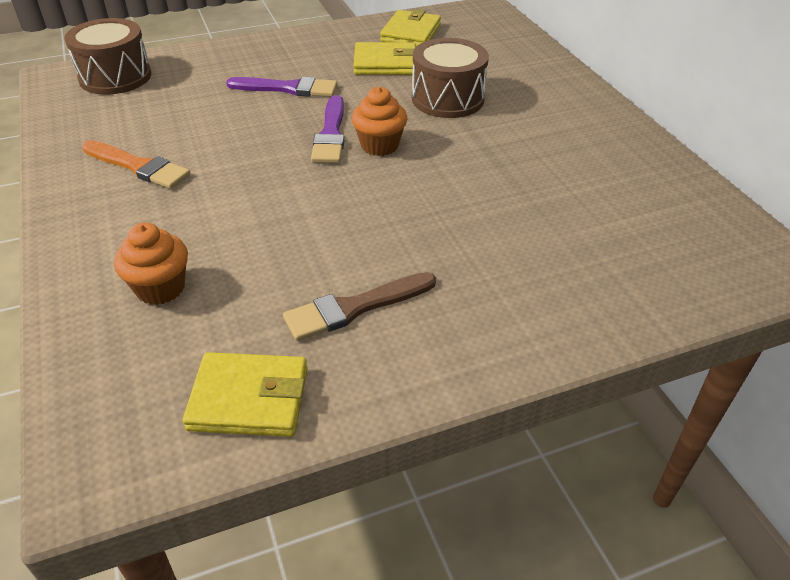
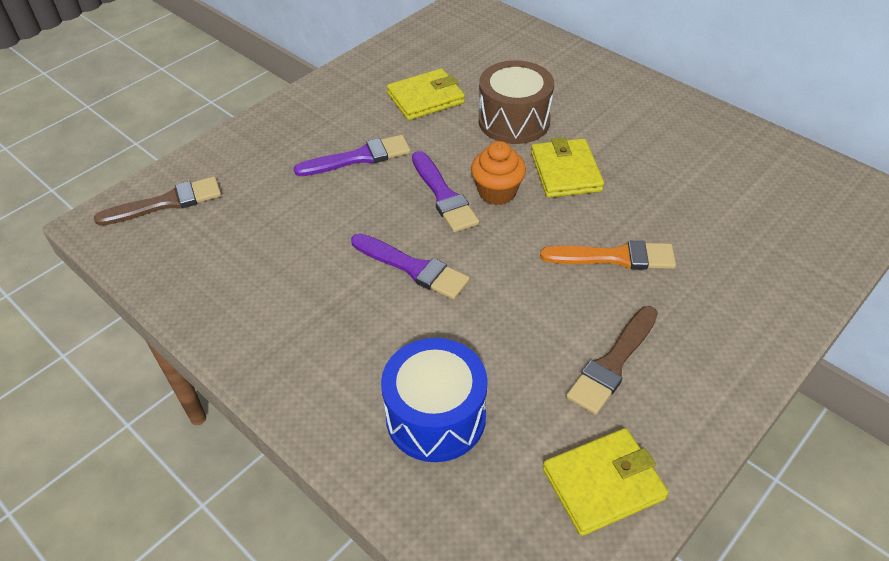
camera: 25 degrees left, 5 degrees up
brown drum [65,18,151,95] -> brown brush [94,176,221,226]
orange brush [82,140,190,189] -> orange brush moved to [540,241,676,270]
orange cupcake [114,223,188,305] -> blue drum [381,338,488,462]
yellow wallet [380,9,441,47] -> yellow wallet moved to [531,137,604,198]
none -> purple brush [351,233,470,300]

